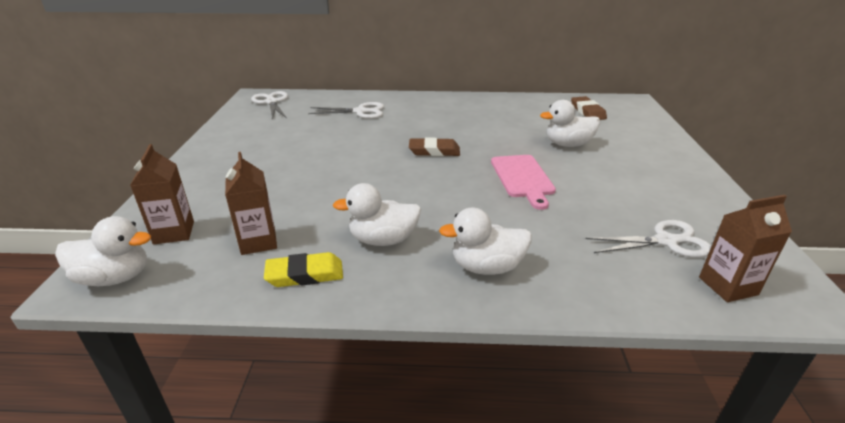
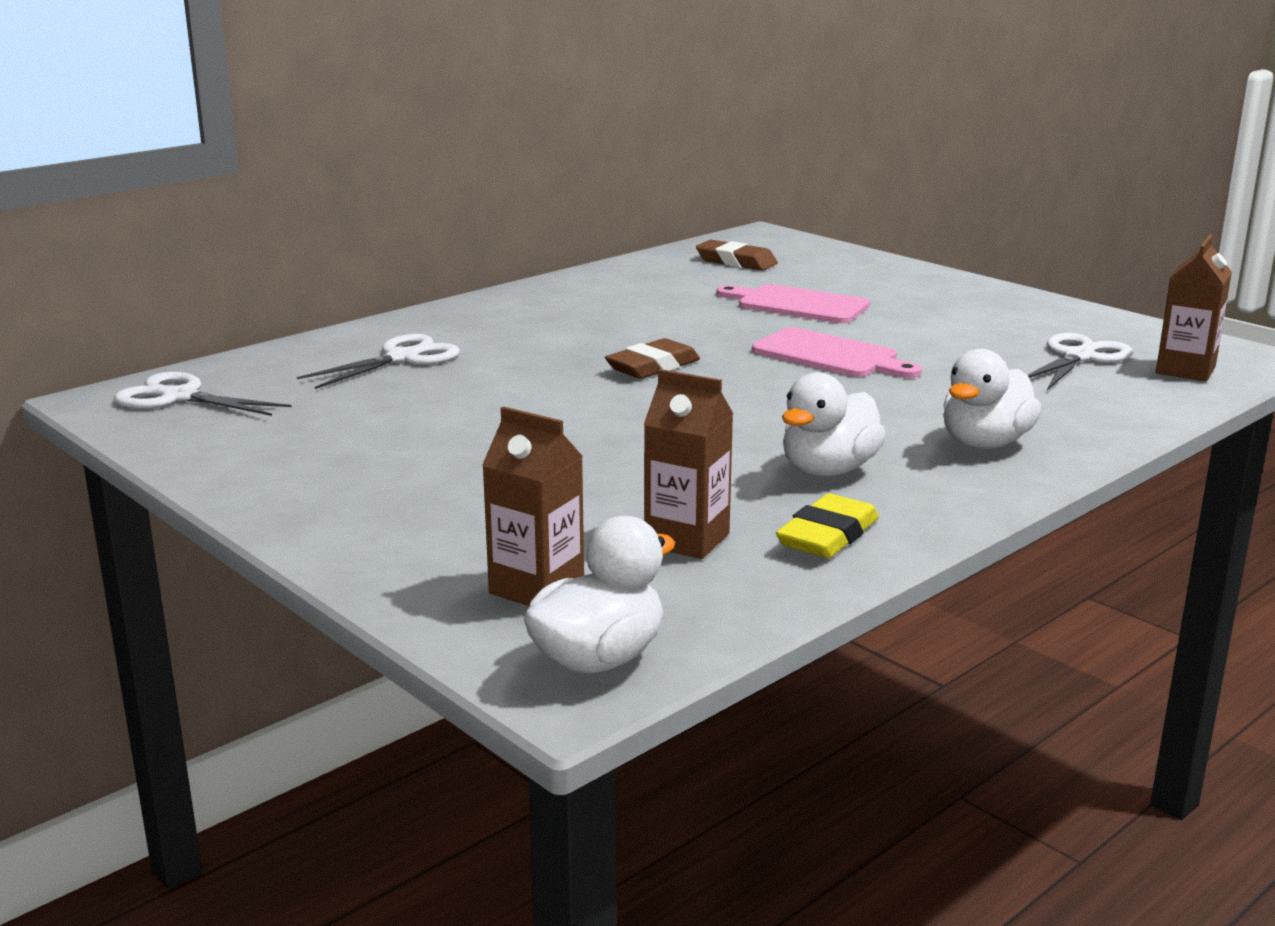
camera: 45 degrees left, 10 degrees down
white duck [540,100,600,147] -> pink cutting board [716,284,870,323]

